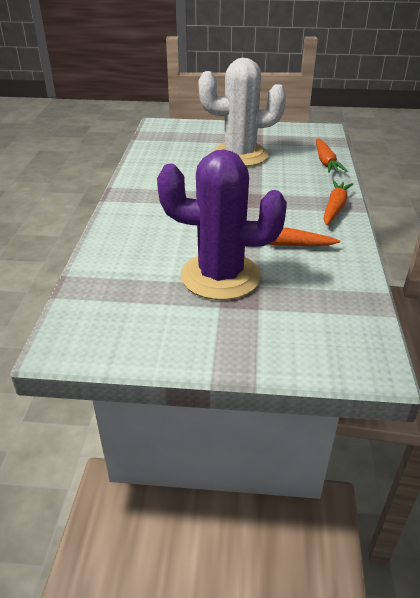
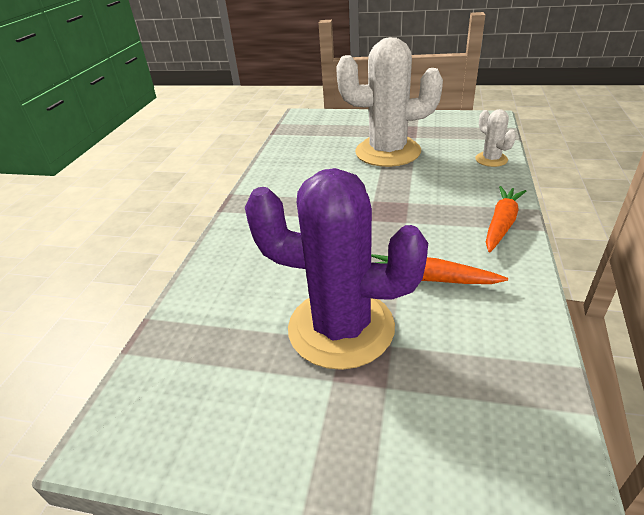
camera: 10 degrees right, 0 degrees up
orange carrot [316,138,347,173] -> white cactus [475,109,516,167]

